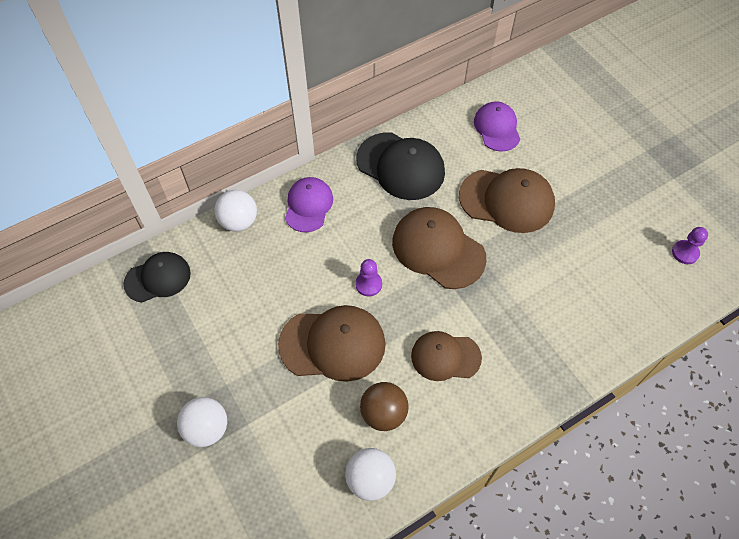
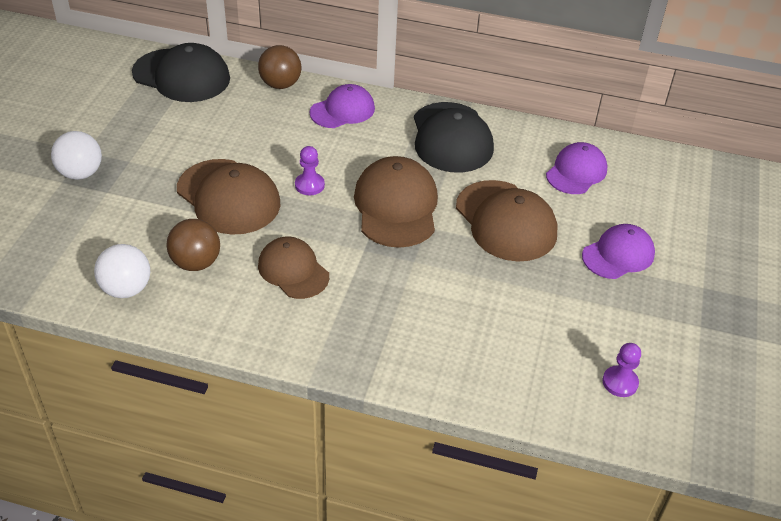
camera: 45 degrees right, 15 degrees down
black cap [123,252,191,302] -> black cap [132,43,230,102], size x1.54
white ball [214,190,257,232] -> brown ball [258,45,301,89]
none -> purple cap [582,224,655,279]

